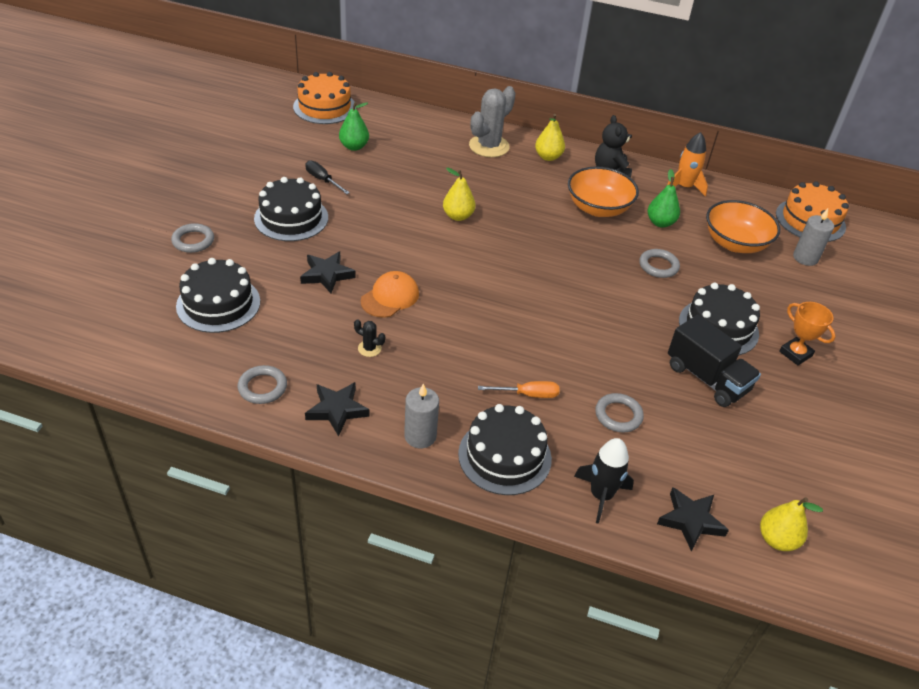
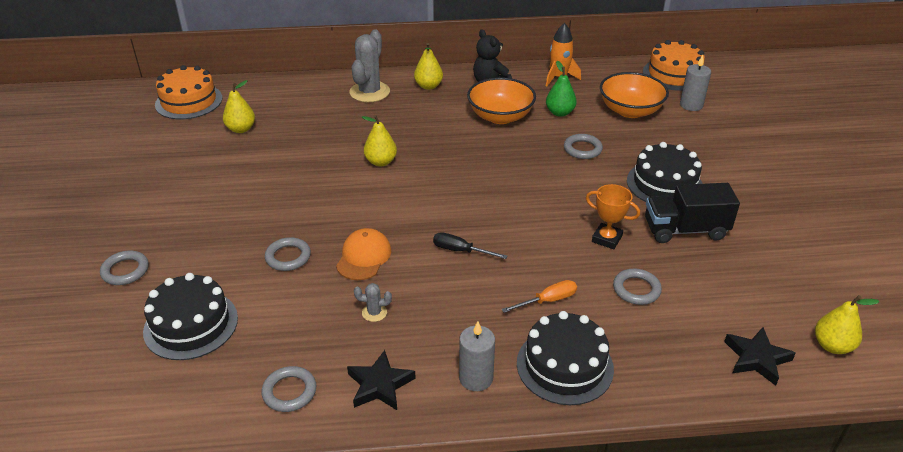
camera: 20 degrees left, 5 degrees down
black cake [254,177,328,241] -> none
black star [300,252,356,293] -> grey ring [265,237,311,271]
black screwdriver [305,160,350,194] -> black screwdriver moved to [433,232,507,259]
green pear [339,102,369,151] -> yellow pear [223,80,255,133]
black cactus [354,319,385,357] -> grey cactus [354,283,392,322]
black rocket [574,438,634,524] -> none
black truck [668,315,761,407] -> black truck turned 150 degrees clockwise [645,183,740,243]
orange trophy [779,302,836,365] -> orange trophy moved to [586,184,640,249]

